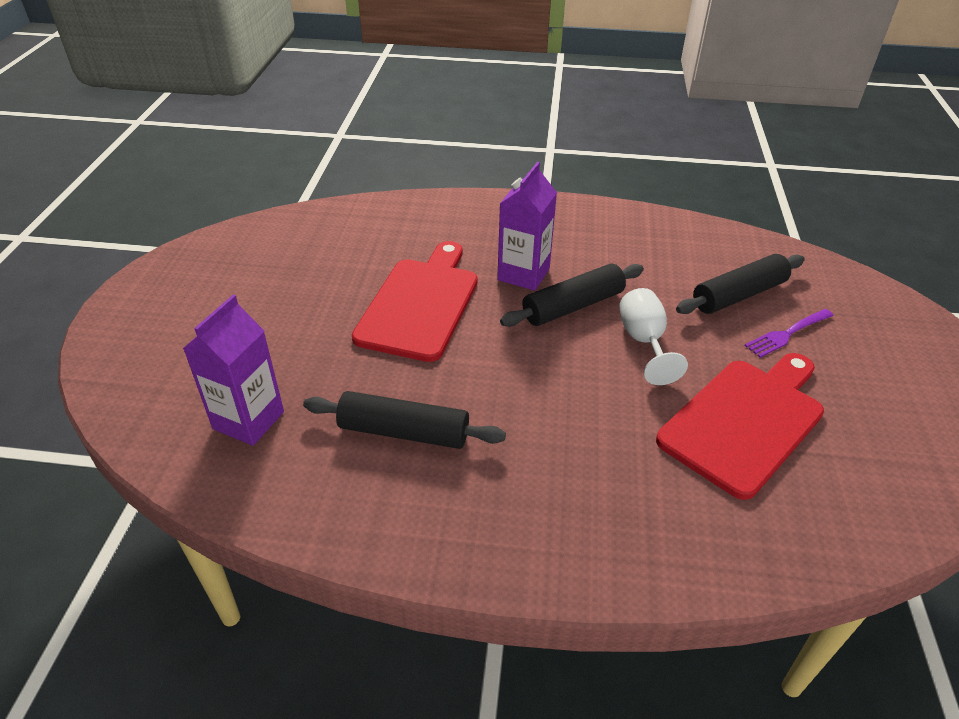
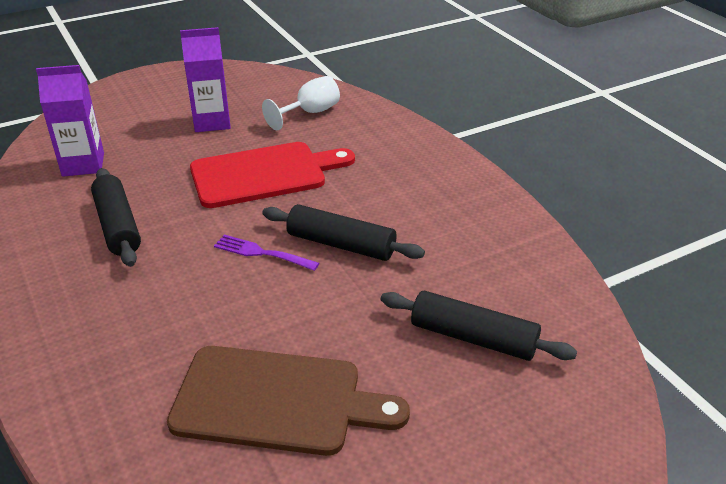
camera: 55 degrees right, 5 degrees down
purple carton [497,162,557,291] -> purple carton moved to [180,27,231,132]
white goblet [619,288,688,385] -> white goblet moved to [262,76,340,130]
red cutting board [656,353,824,500] -> brown cutting board [167,346,410,456]
purple fork [744,309,834,358] -> purple fork moved to [214,235,319,271]

